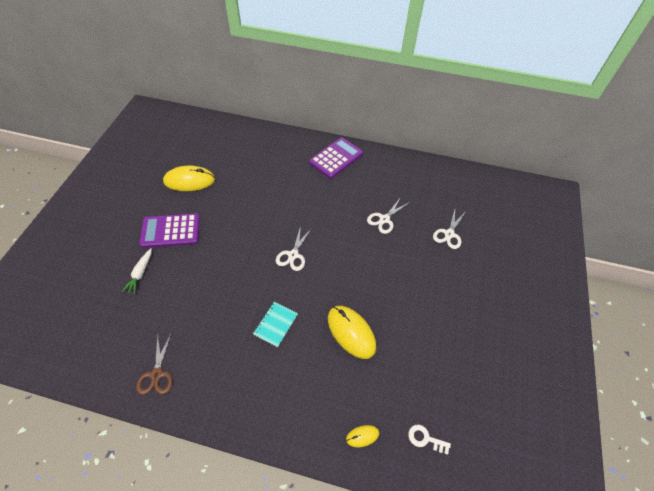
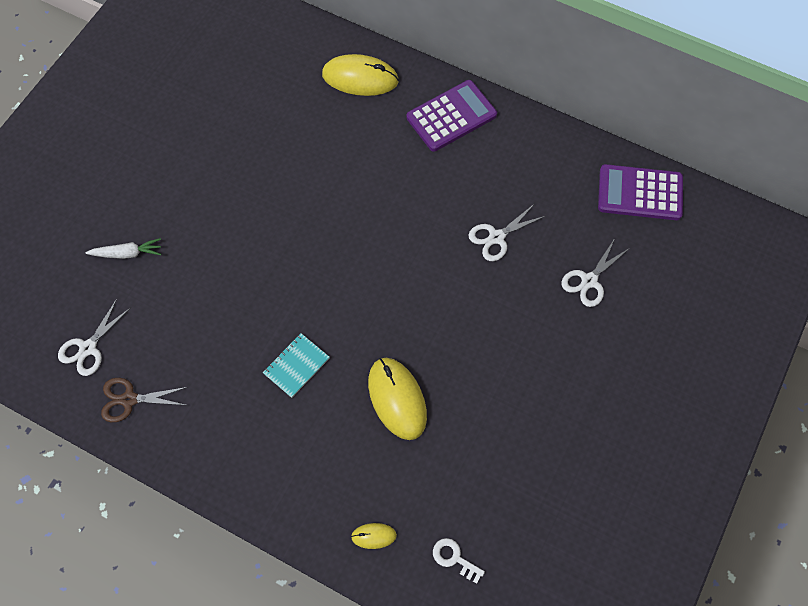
camera: 15 degrees right, 10 degrees up
white carrot [122,248,152,294] -> white carrot turned 120 degrees counterclockwise [85,238,161,259]
brown scissors [136,332,173,395] -> brown scissors turned 75 degrees clockwise [101,378,188,422]
purple calculator [139,213,200,248] -> purple calculator moved to [598,164,683,220]
yellow mouse [163,166,215,191] -> yellow mouse moved to [322,54,399,96]
white scissors [276,226,312,271] -> white scissors moved to [58,299,130,376]

